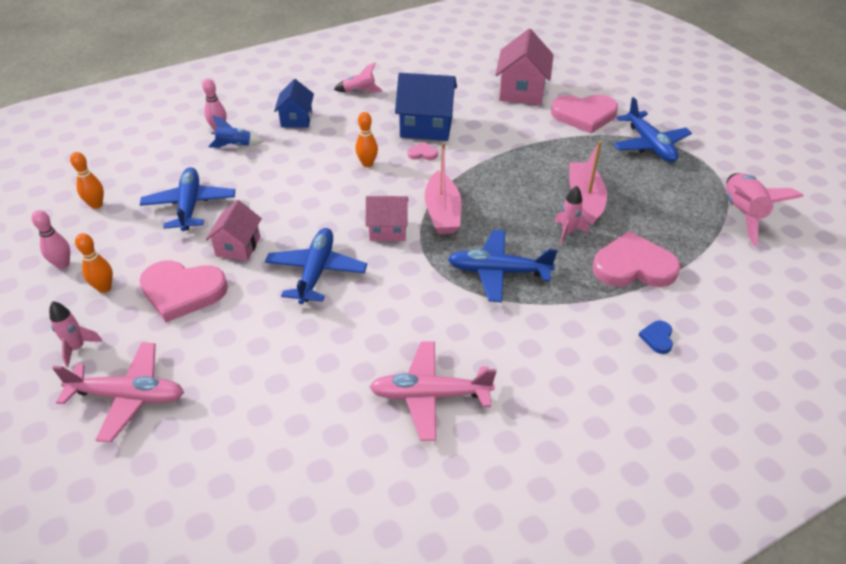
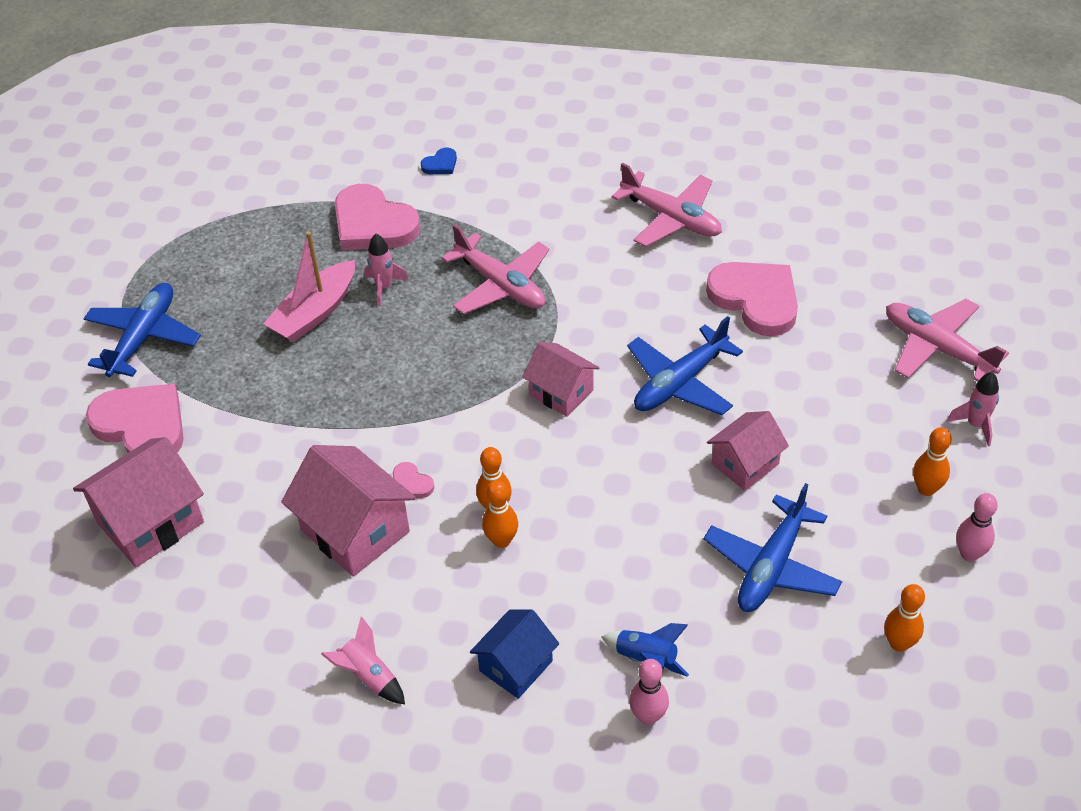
camera: 140 degrees left, 5 degrees up
pink heart [139,261,228,322] -> pink heart moved to [706,262,798,337]
blue house [395,73,457,141] -> pink house [281,445,416,577]
pink boat [425,142,461,234] -> none
blue plane [448,230,557,302] -> pink plane [441,224,549,314]
pink rocket [726,173,804,246] -> none
none -> orange bowling pin [482,480,518,548]

